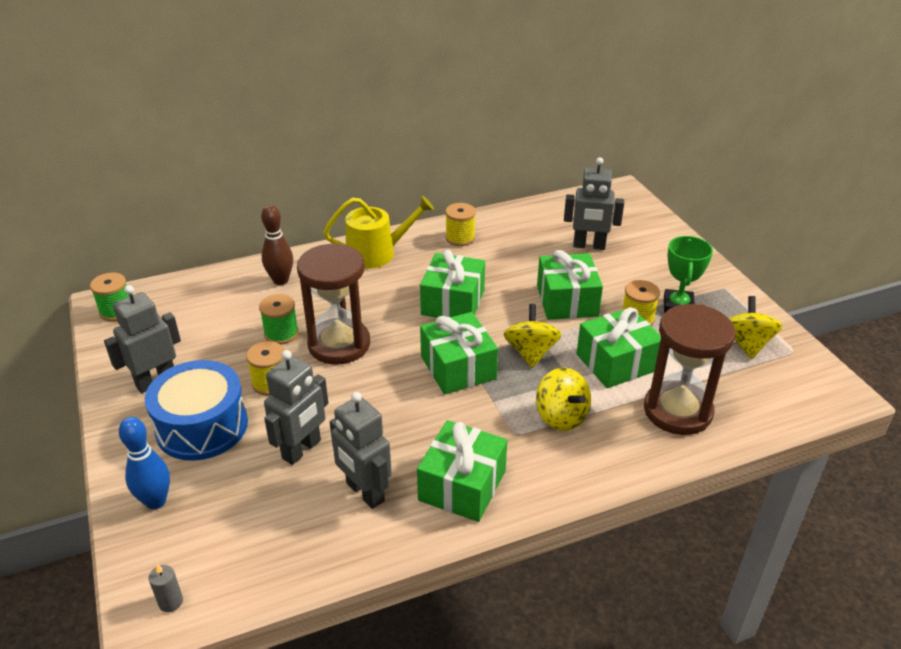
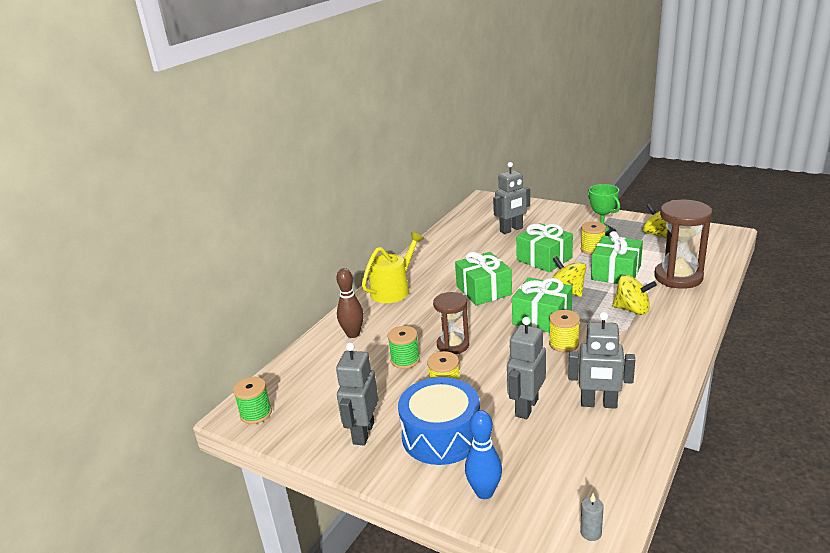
camera: 35 degrees left, 10 degrees down
grey robot [264,350,328,465] -> grey robot turned 150 degrees counterclockwise [507,317,546,419]
brown hourglass [297,243,370,365] -> brown hourglass [433,292,469,354], size x0.64
green gift [417,420,507,522] -> none
yellow spool [445,203,476,246] -> yellow spool moved to [549,310,580,352]

